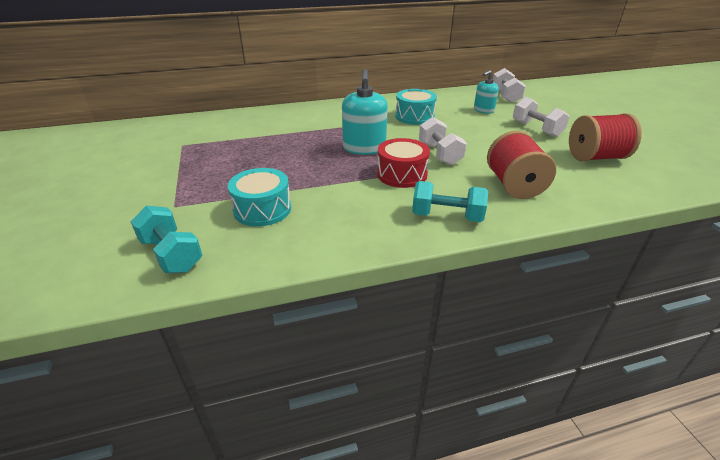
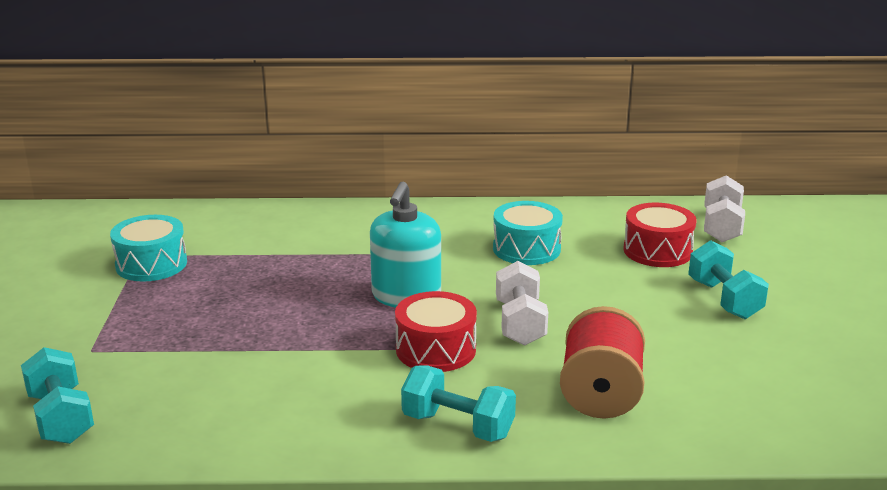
camera: 15 degrees right, 10 degrees down
turquoise drum [227,168,291,227] -> turquoise drum moved to [110,215,187,282]
turquoise soap dispenser [474,70,499,114] -> red drum [623,203,697,267]
white dumbbell [513,97,569,137] -> turquoise dumbbell [688,240,769,319]
red spool [569,113,642,161] -> none

